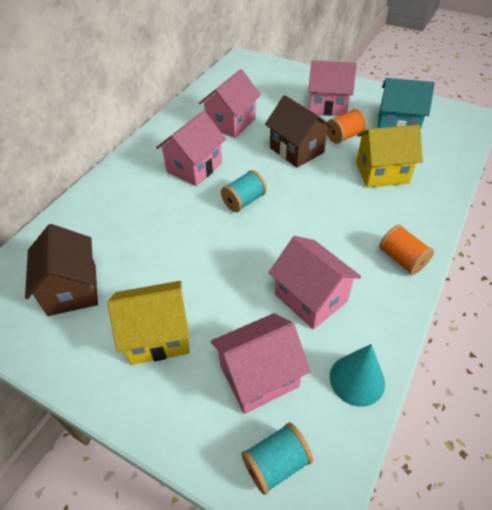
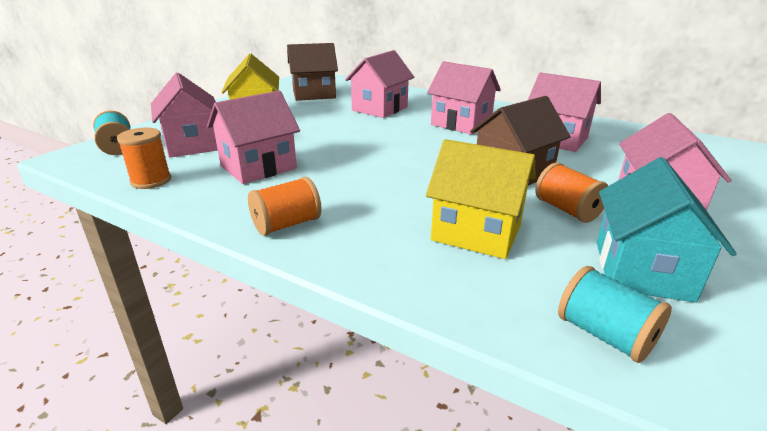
camera: 90 degrees right, 20 degrees down
turquoise spool [221,170,267,212] -> turquoise spool moved to [558,266,672,363]
turquoise cone [330,344,385,407] -> orange spool [117,128,171,189]
yellow house [356,125,423,188] -> yellow house turned 60 degrees counterclockwise [426,139,536,259]
none -> pink house [345,50,414,118]

